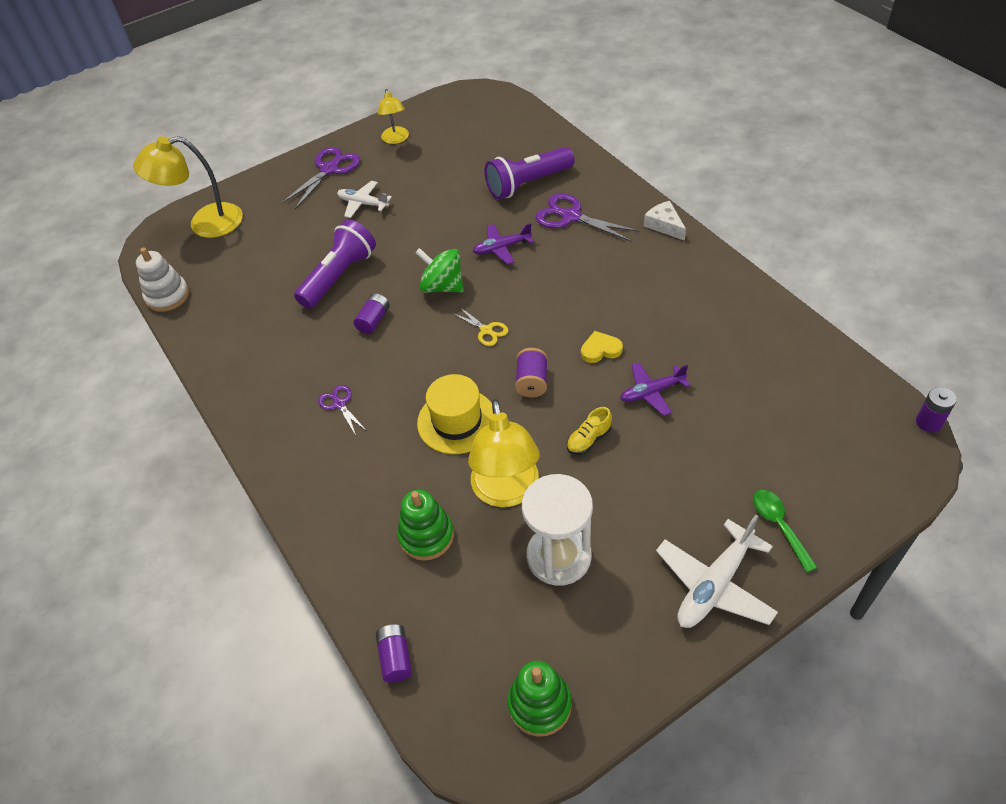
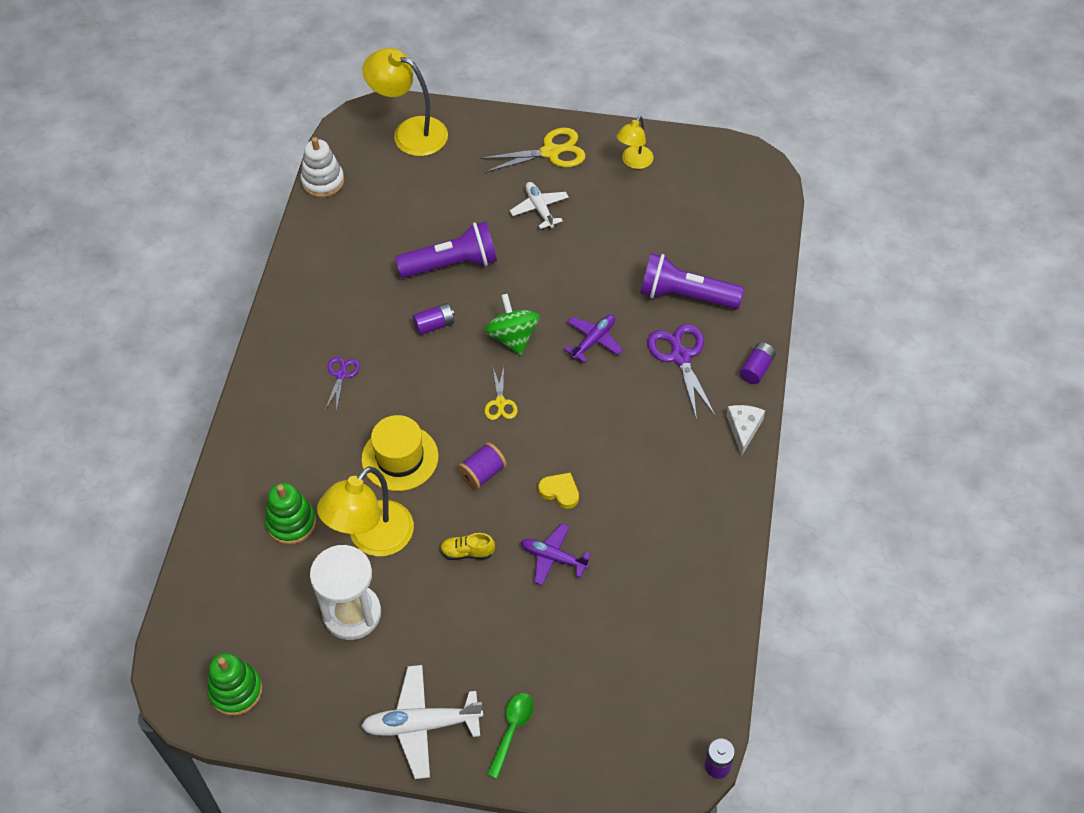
camera: 40 degrees right, 5 degrees up
purple scissors [281,147,360,209] -> yellow scissors [480,128,586,173]
purple battery [376,624,412,683] -> purple battery moved to [740,342,776,384]
purple plane [473,223,534,265] -> purple plane turned 105 degrees clockwise [564,314,623,363]

